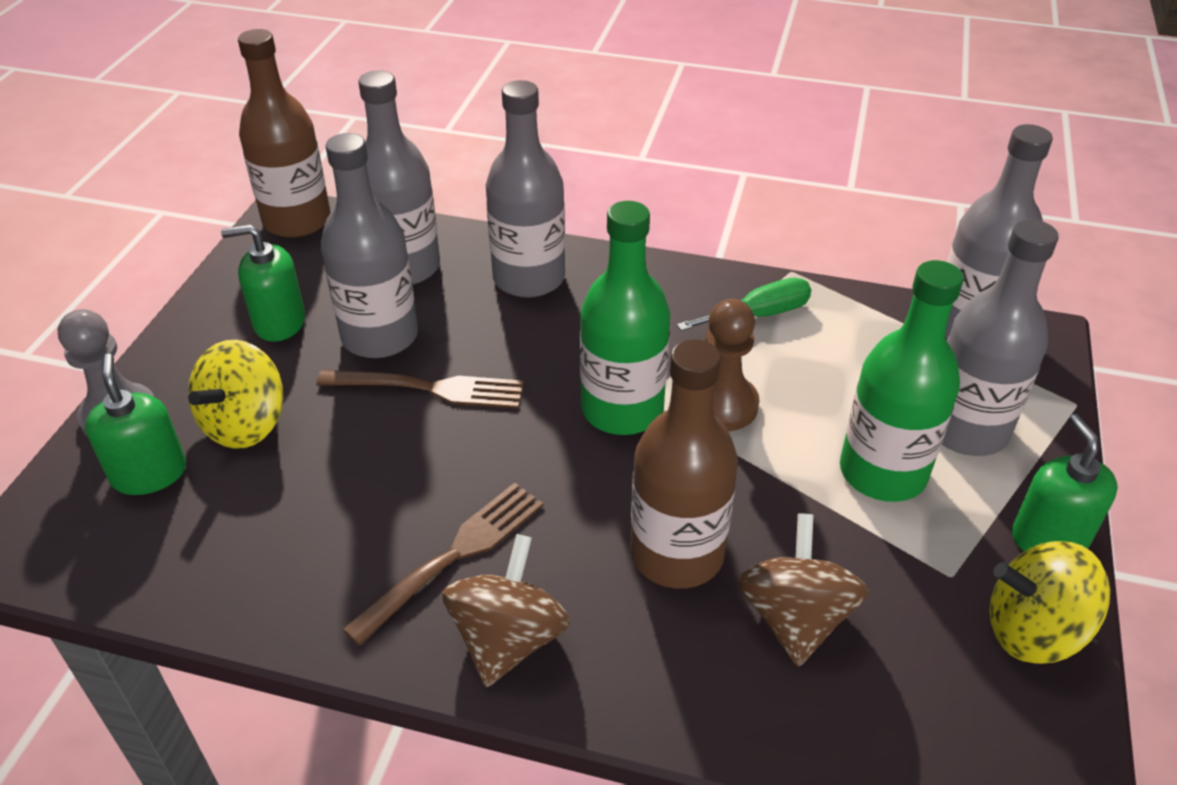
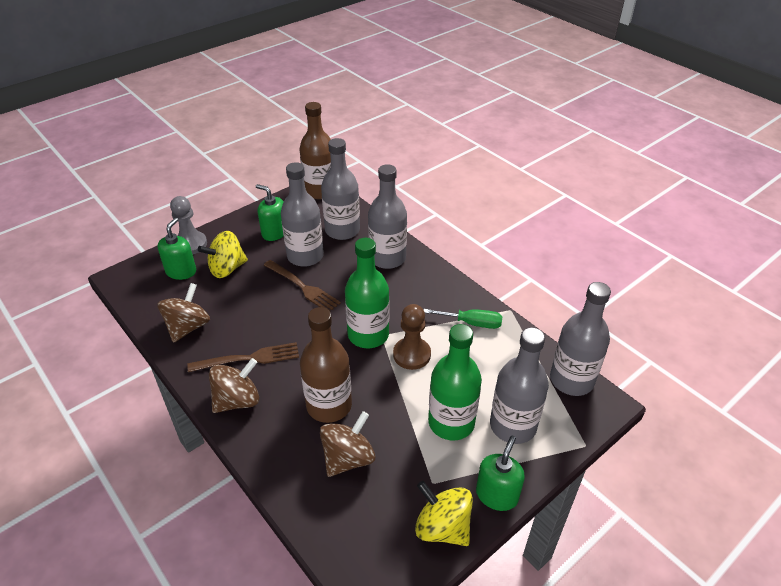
camera: 35 degrees right, 0 degrees up
none -> brown spinning top [158,283,210,343]

